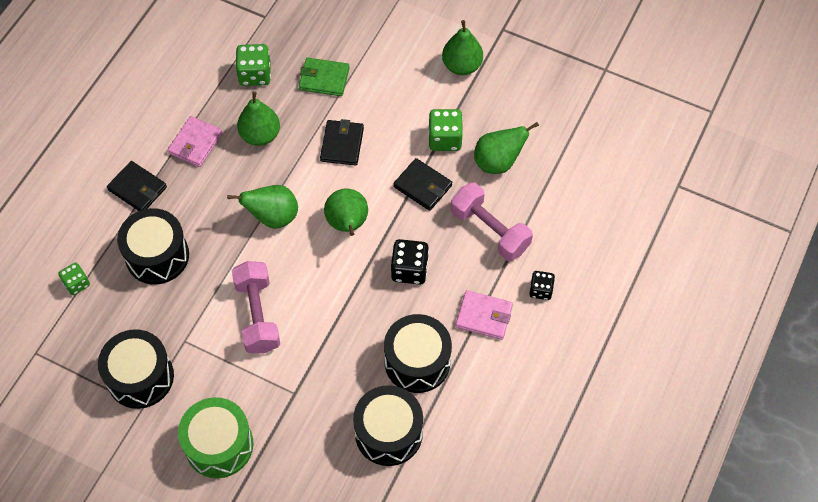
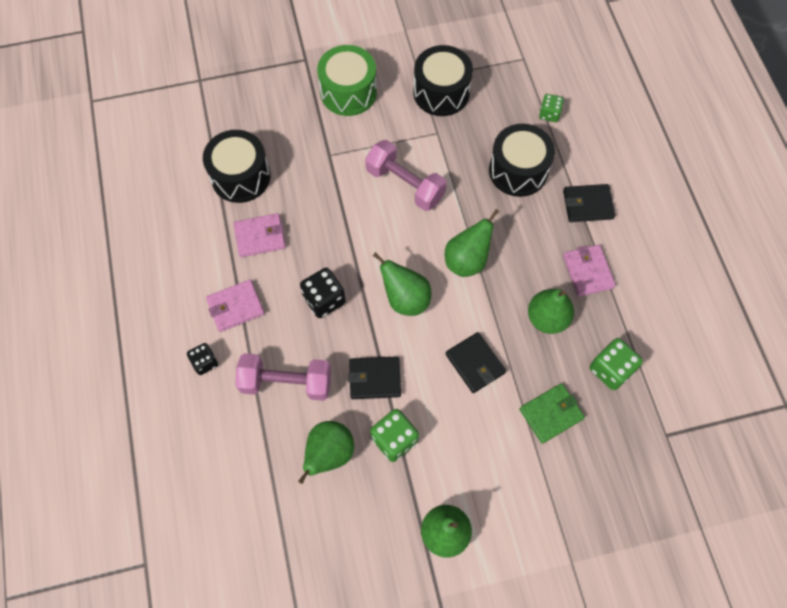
camera: 140 degrees right, 5 degrees up
black drum [384,314,452,393] -> pink wallet [233,213,286,257]

